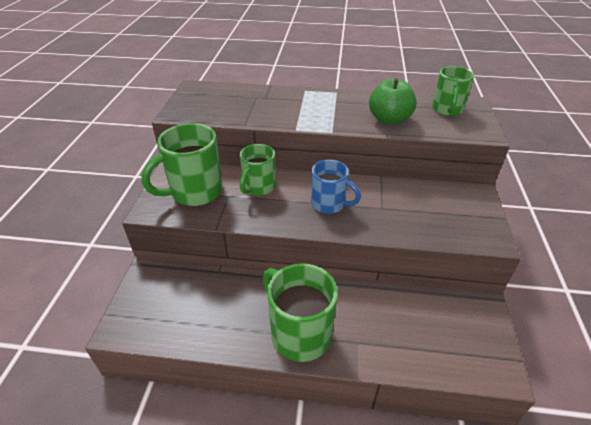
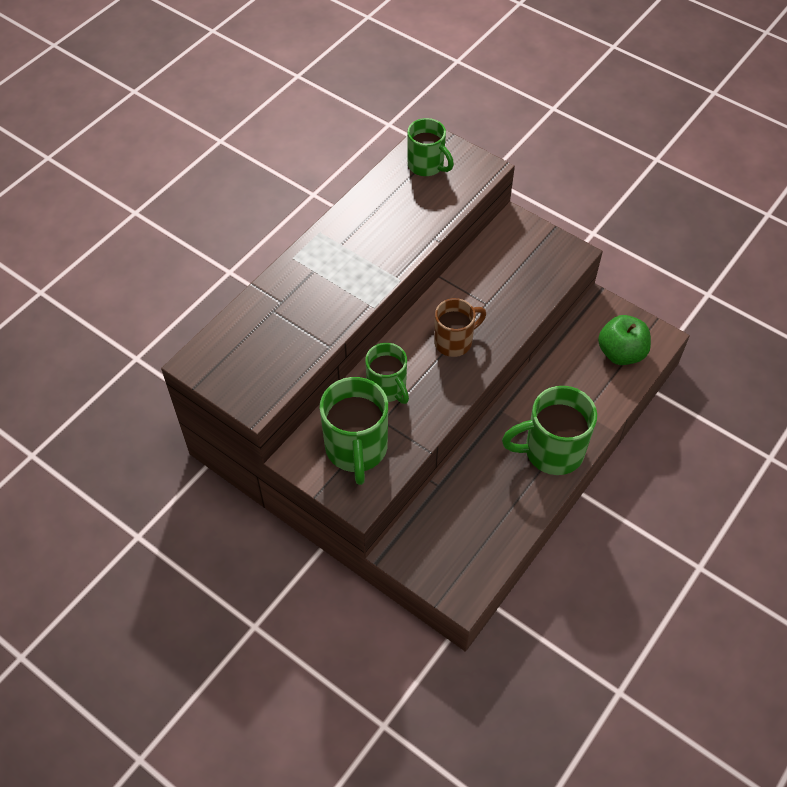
camera: 60 degrees left, 15 degrees up
blue mug [311,160,361,214] -> brown mug [434,298,486,357]
green apple [369,78,417,125] -> green apple moved to [598,315,651,365]

